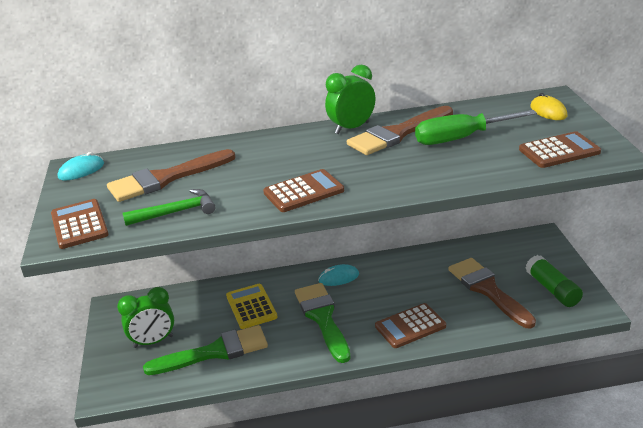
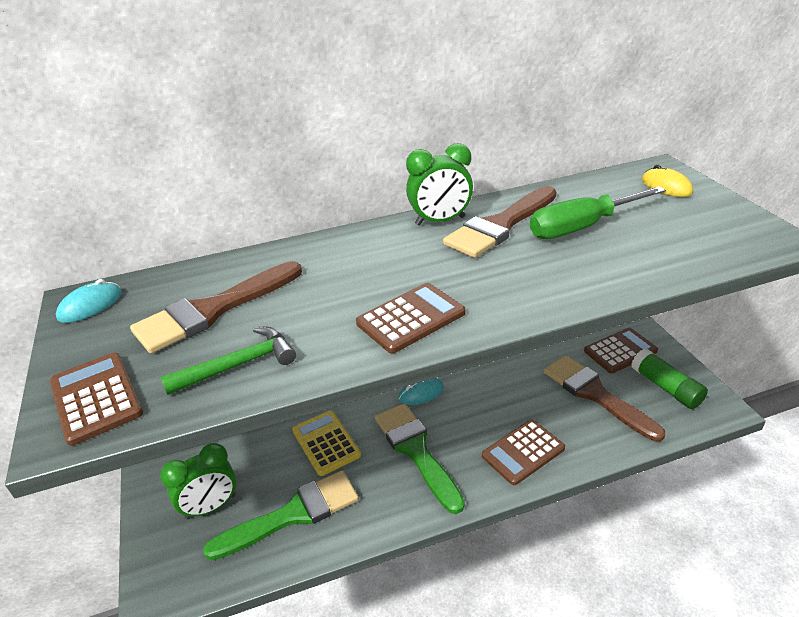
camera: 10 degrees left, 5 degrees up
green clock [325,65,375,134] -> green clock turned 150 degrees counterclockwise [406,143,473,226]
brown calculator [519,131,601,168] -> brown calculator moved to [584,328,658,373]

